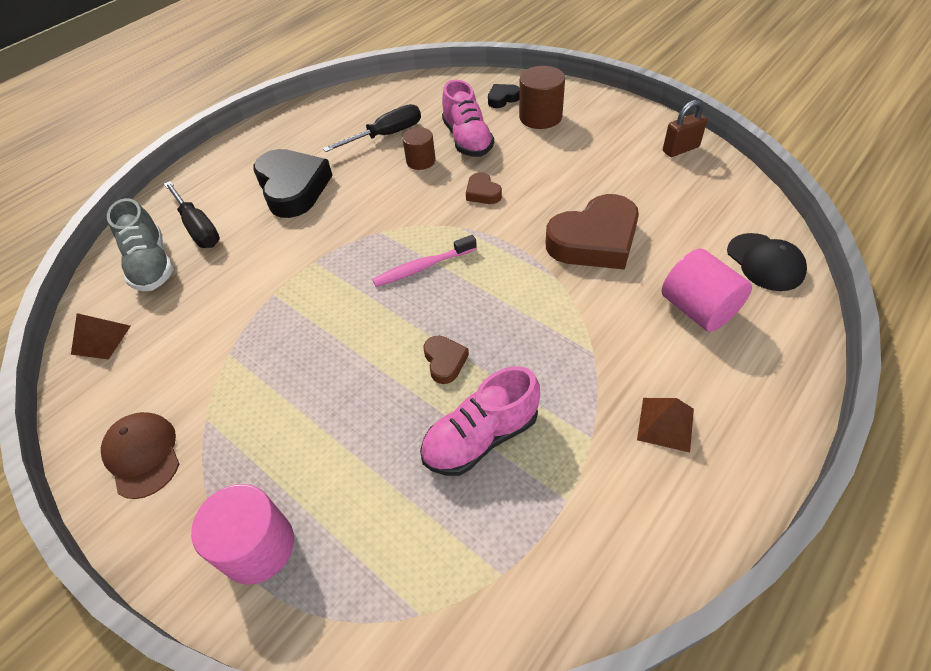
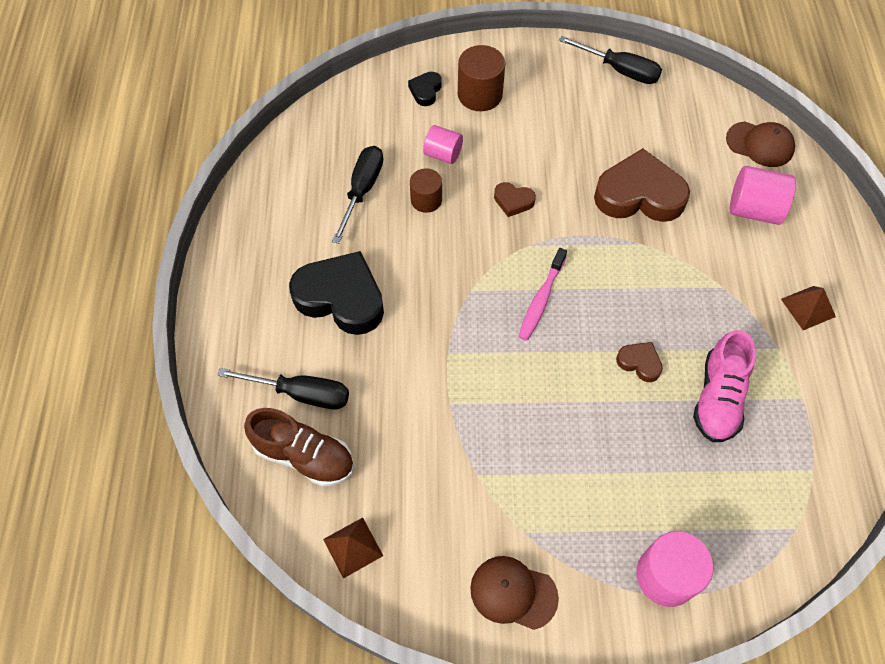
camera: 45 degrees left, 10 degrees up
grey shoe [107,198,174,291] -> brown shoe [244,408,354,487]
pink shoe [442,80,494,157] -> pink cylinder [423,125,463,164]
brown heart [546,194,639,270] -> brown heart turned 105 degrees counterclockwise [594,148,690,222]
brown padlock [663,100,707,157] -> black screwdriver [559,36,662,84]
black cap [727,233,807,291] -> brown cap [726,121,795,167]

